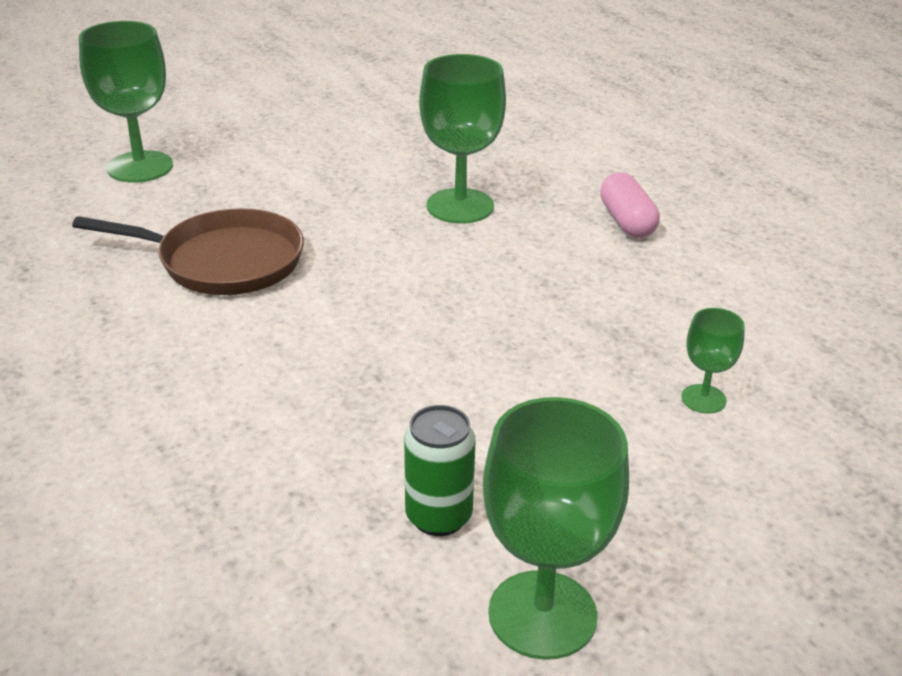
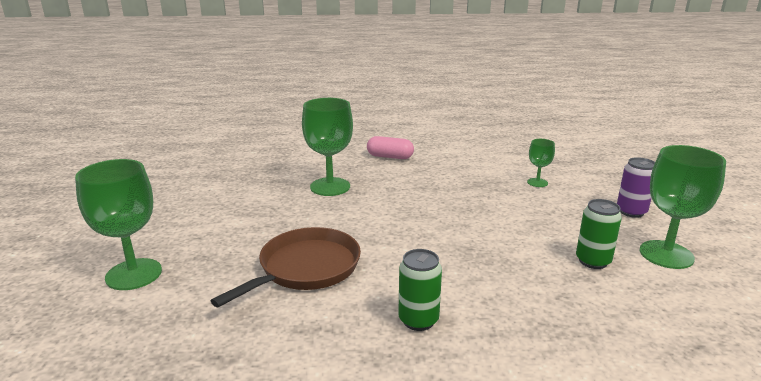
camera: 60 degrees left, 10 degrees down
none -> green can [398,249,442,331]
none -> purple can [617,157,655,218]

